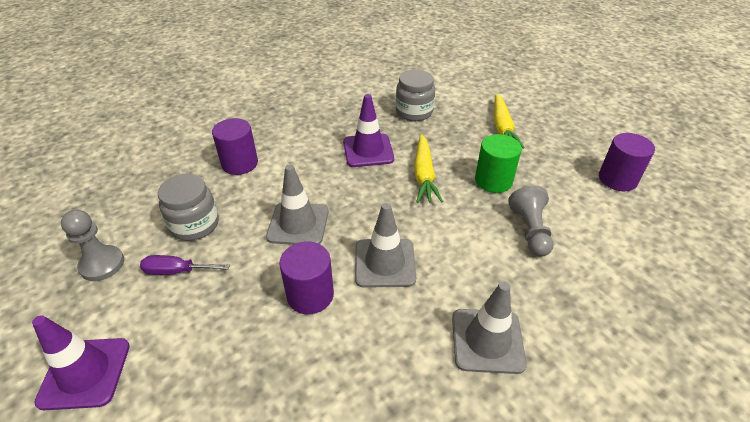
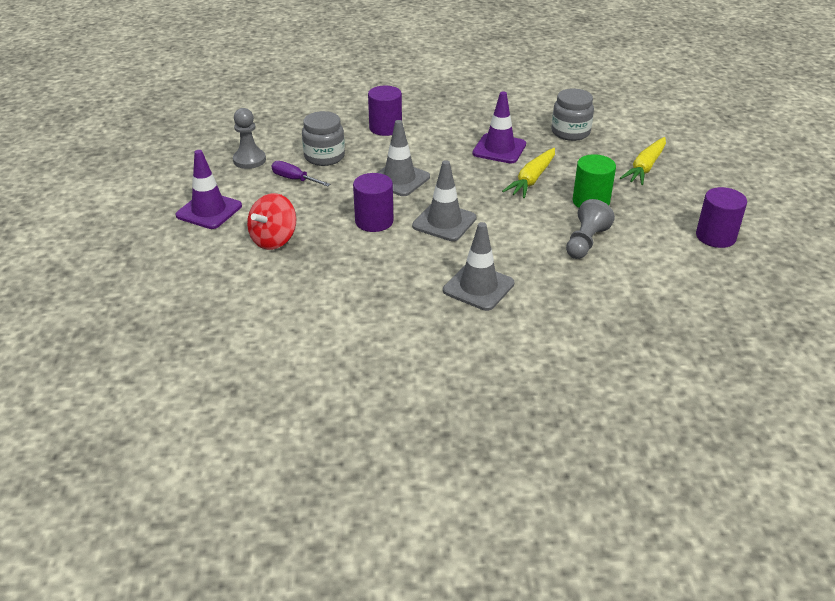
camera: 30 degrees right, 5 degrees down
none -> red spinning top [247,193,296,250]

